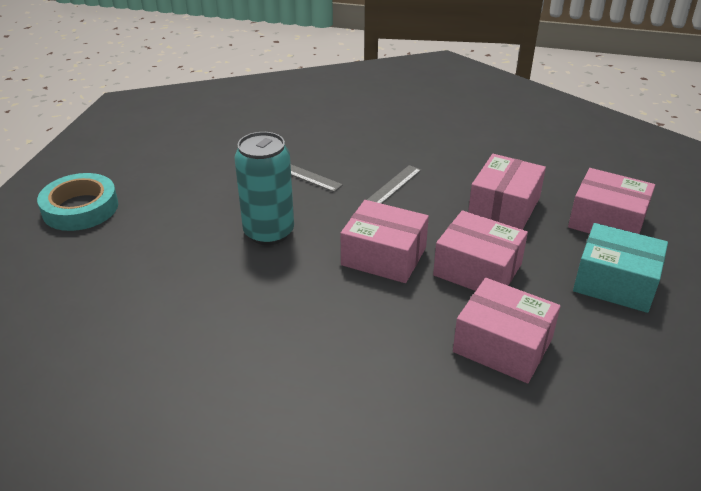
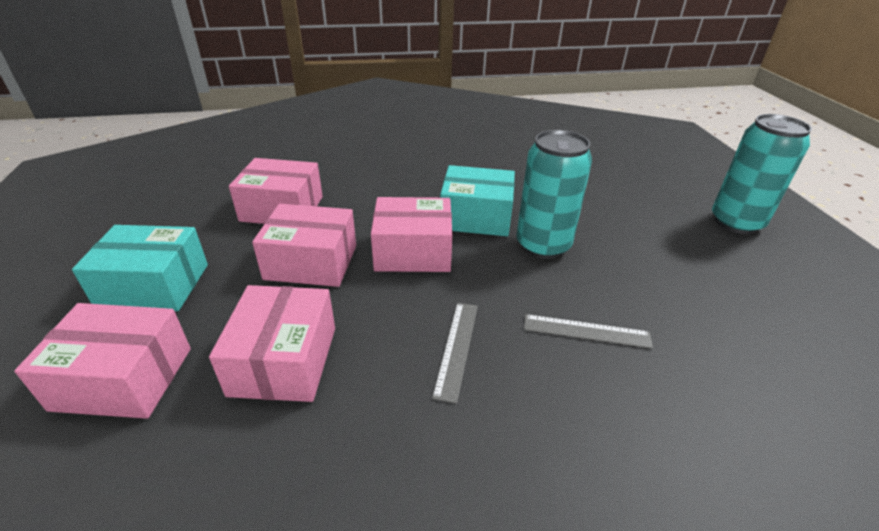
camera: 155 degrees right, 0 degrees up
turquoise tape [37,173,118,231] -> turquoise can [712,114,812,234]
none -> turquoise box [440,165,515,236]

